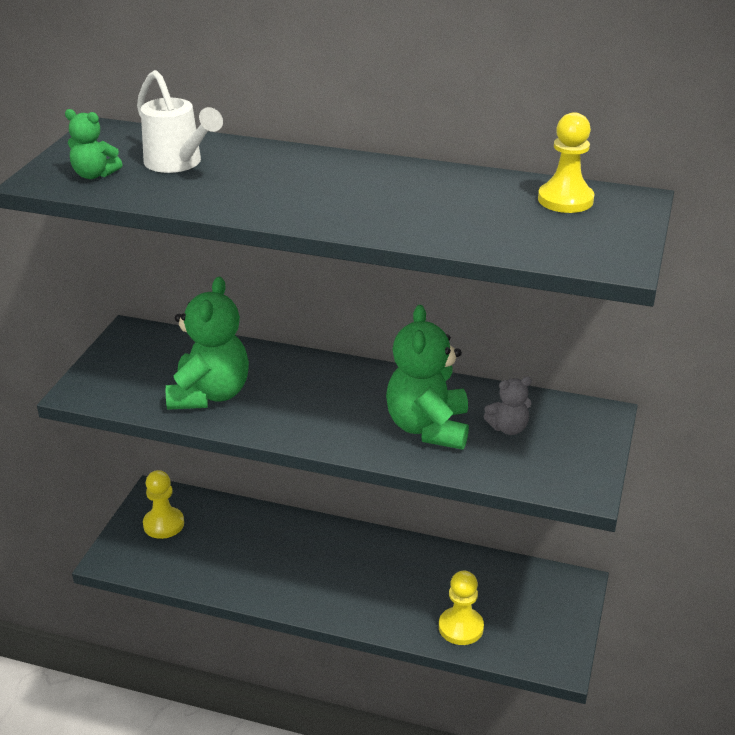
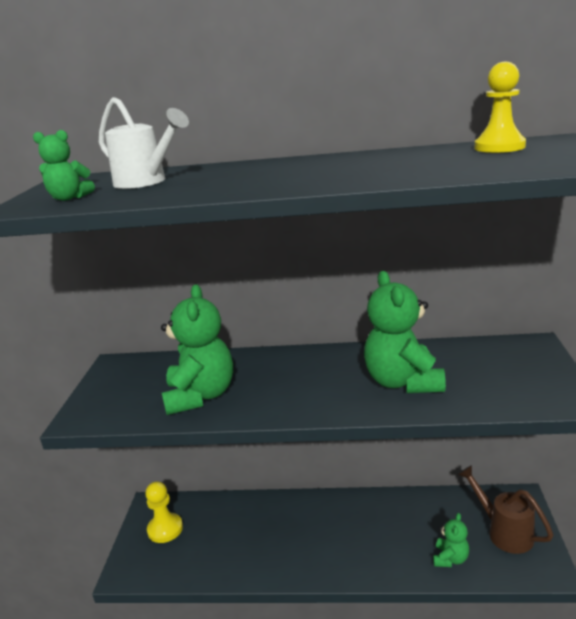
camera: 10 degrees left, 10 degrees down
yellow pawn [439,571,484,645] -> green teddy bear [433,513,469,567]
grey teddy bear [483,377,532,435] -> none
none -> brown watering can [458,465,553,554]

